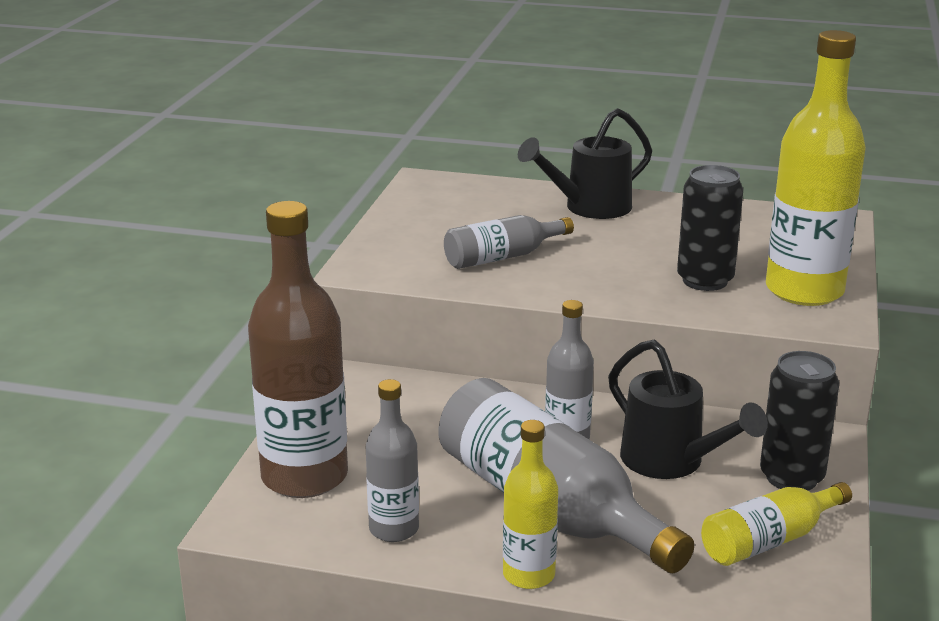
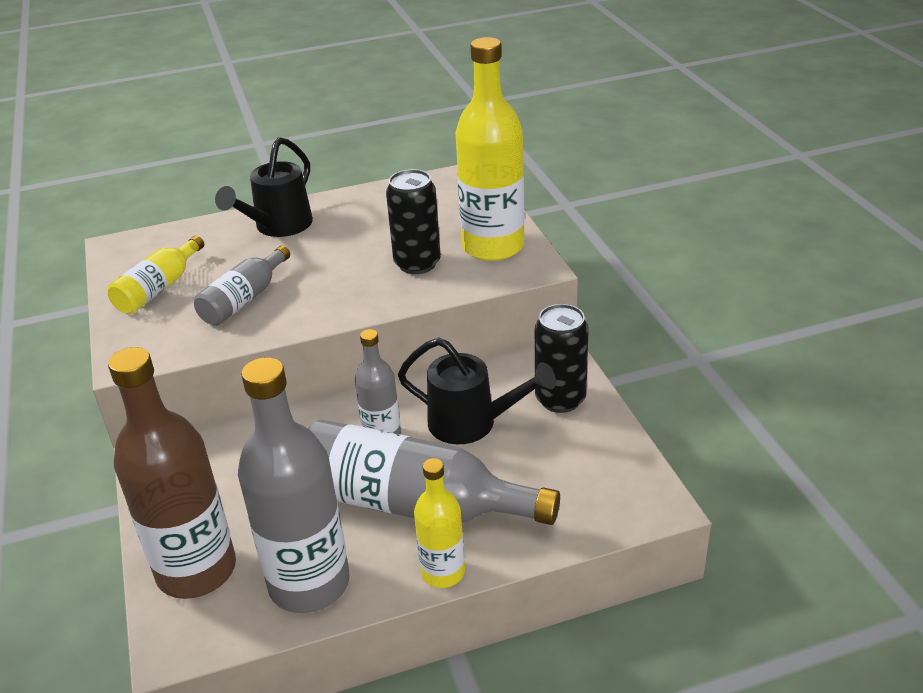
camera: 30 degrees left, 10 degrees up
grey bottle [366,379,419,542] -> grey bottle [238,357,350,613], size x1.84
yellow bottle [701,482,852,566] -> yellow bottle moved to [107,235,204,314]

